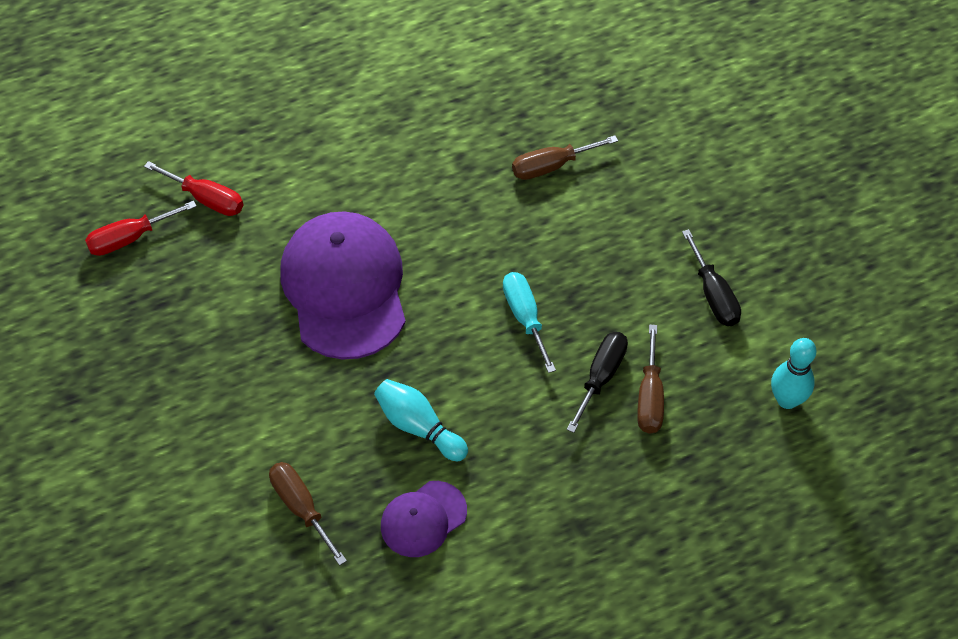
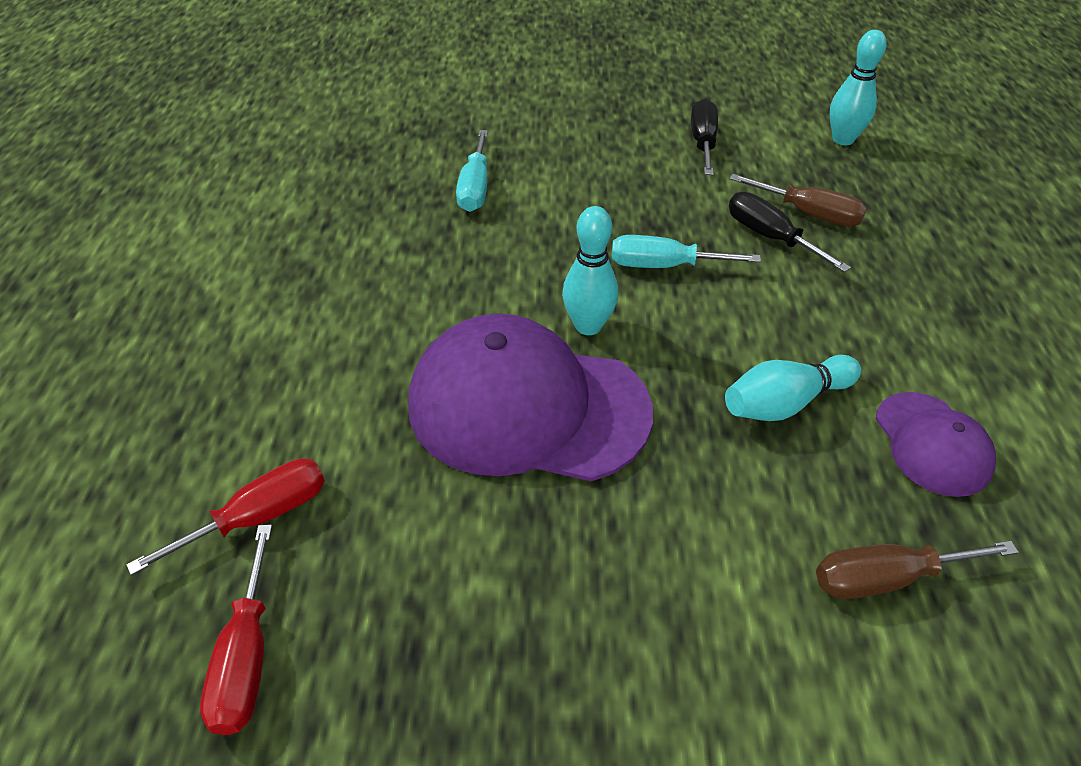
camera: 65 degrees left, 10 degrees down
brown screwdriver [512,135,618,180] -> turquoise screwdriver [456,130,488,212]
black screwdriver [682,229,741,326] -> black screwdriver turned 90 degrees counterclockwise [691,99,718,175]
none -> turquoise bowling pin [562,206,618,335]

